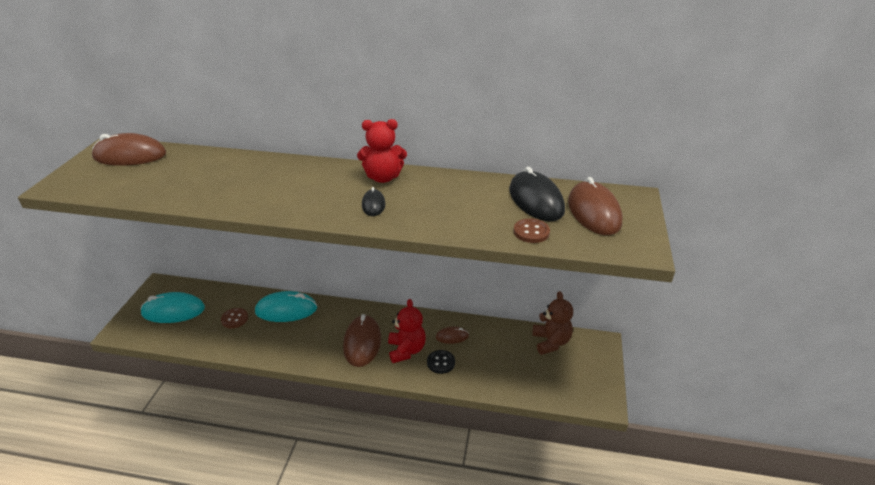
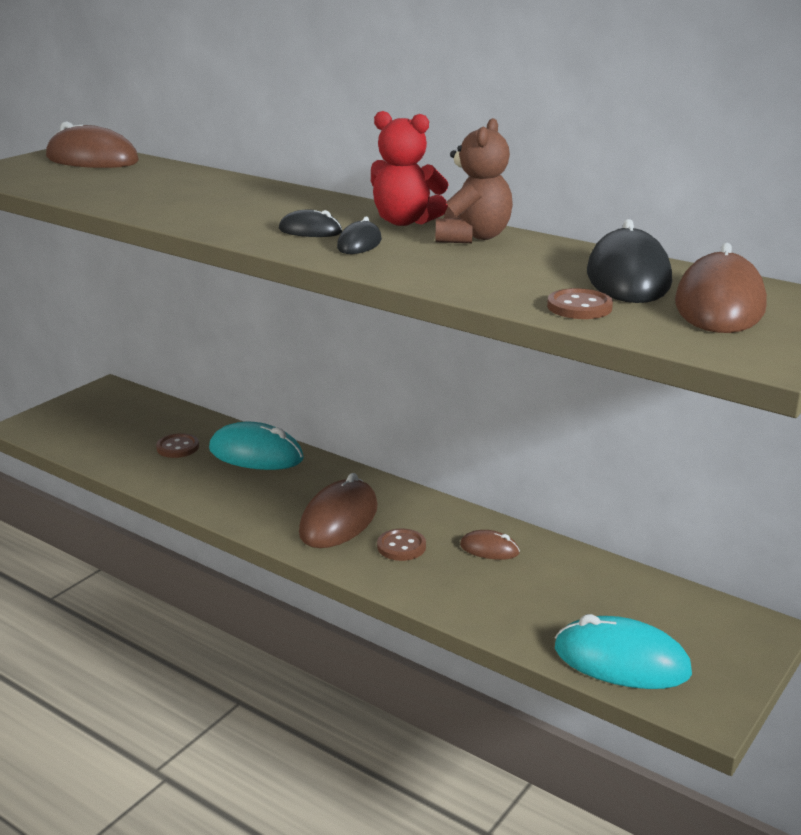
camera: 25 degrees right, 10 degrees down
turquoise mouse [140,292,205,323] -> turquoise mouse moved to [555,614,692,689]
red teddy bear [388,299,426,363] -> brown button [377,528,426,561]
black button [427,350,455,374] -> none
brown teddy bear [532,291,573,355] -> brown teddy bear moved to [435,118,513,243]
none -> black mouse [279,209,342,237]

